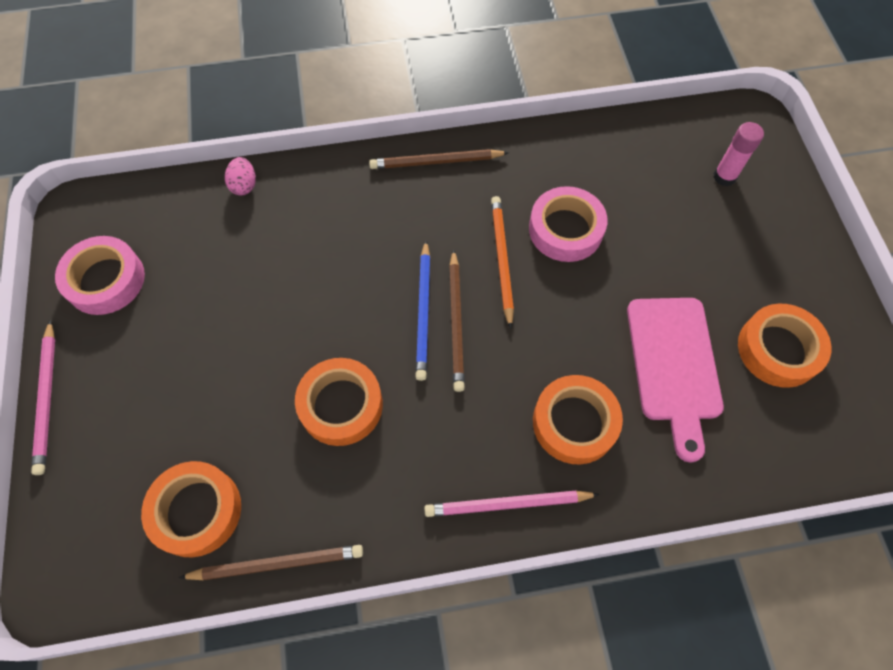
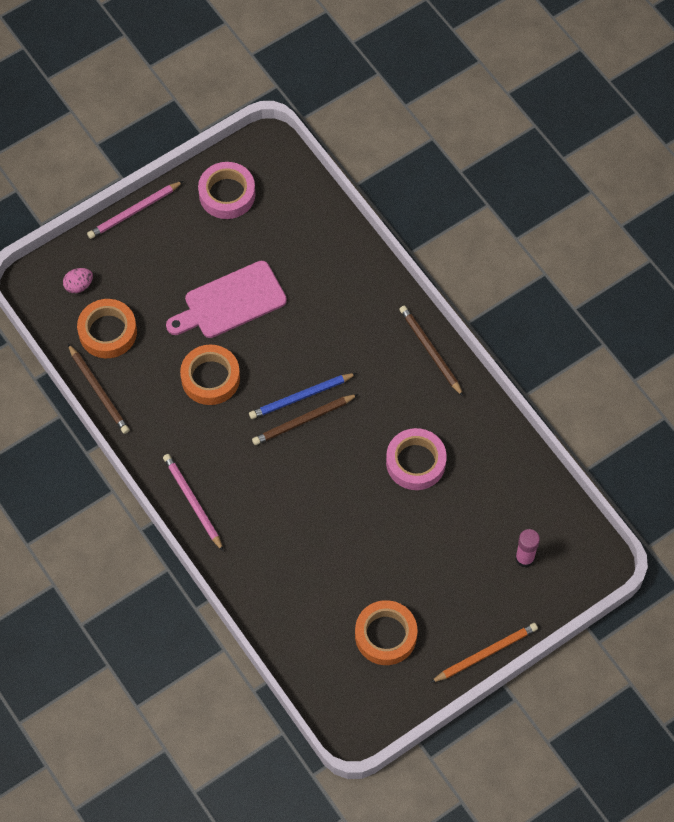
camera: 65 degrees right, 0 degrees up
pink egg [225,157,256,195] -> pink egg moved to [63,268,93,293]
orange pencil [491,196,514,329] -> orange pencil moved to [430,623,538,683]
orange tape [533,375,623,464] -> none
pink cutting board [627,298,724,463] -> pink cutting board moved to [166,261,287,338]

